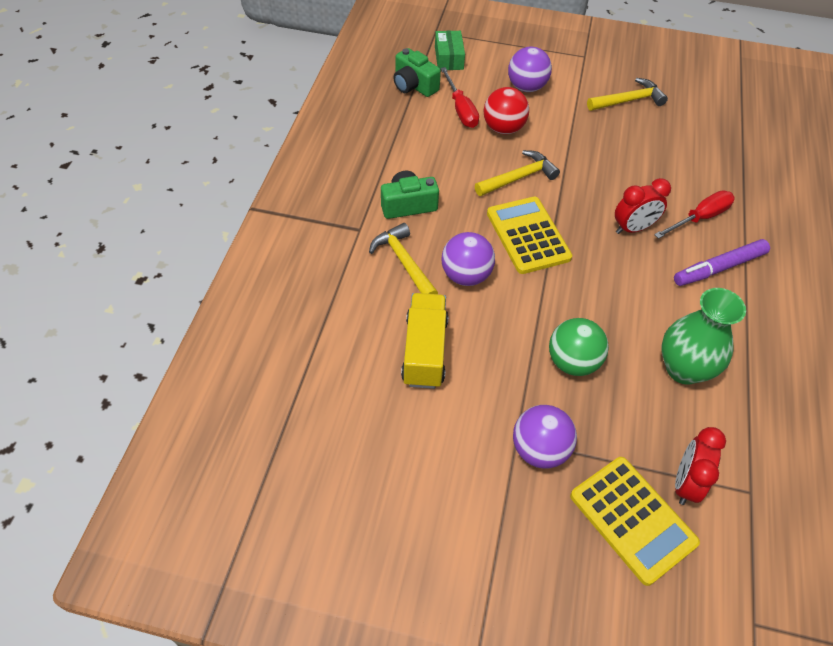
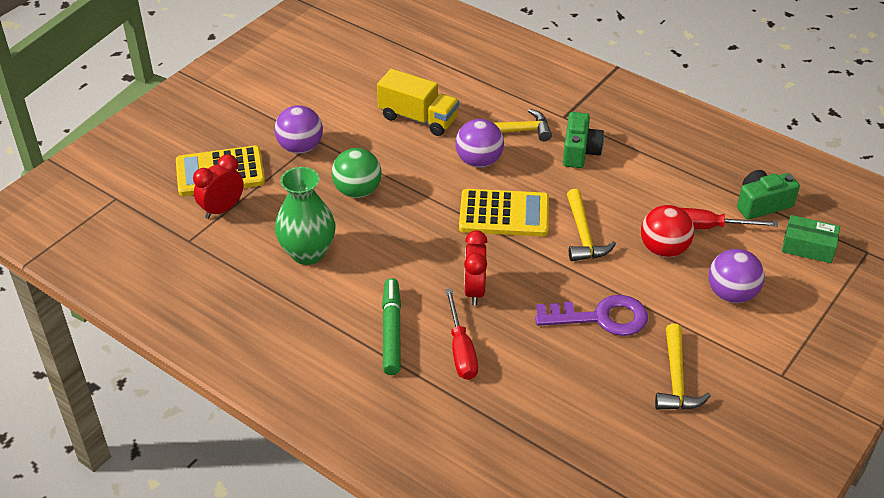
camera: 115 degrees right, 10 degrees down
purple marker [674,239,770,286] -> green marker [382,278,401,375]
red clock [675,427,726,505] -> red clock turned 90 degrees counterclockwise [193,154,244,219]
none -> purple key [535,295,648,336]

